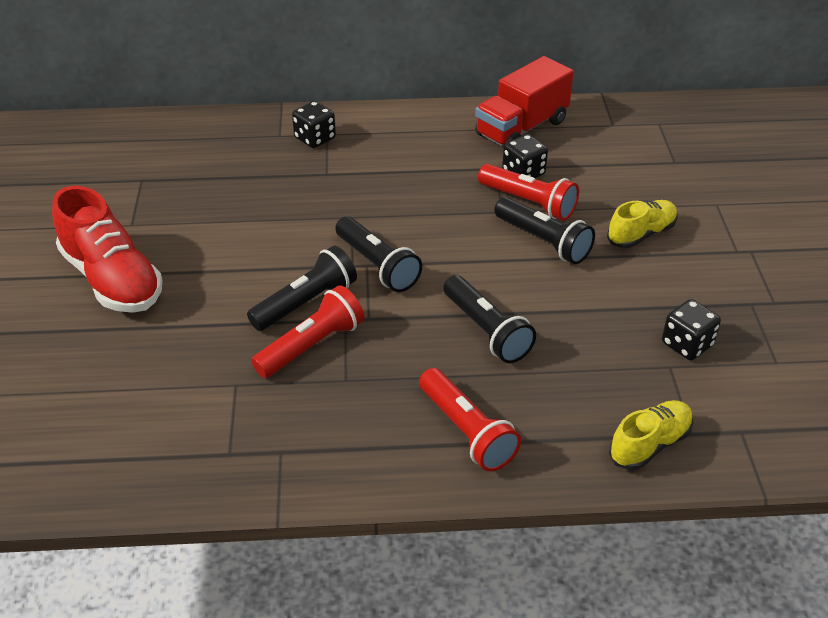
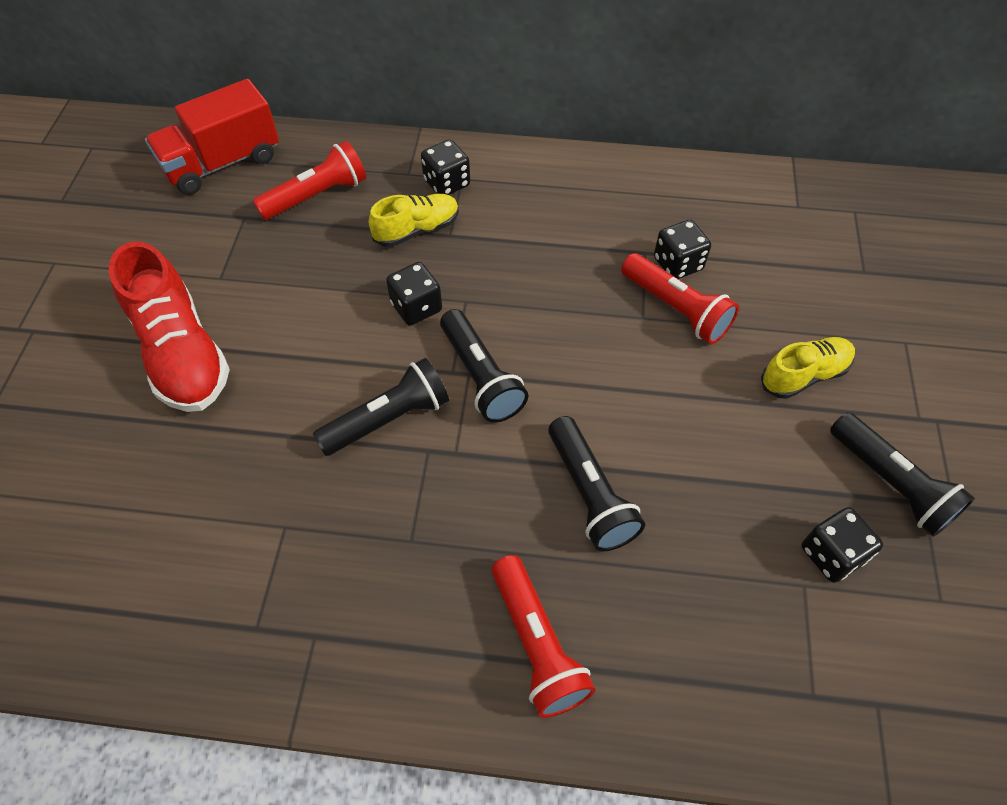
camera: 10 degrees right, 15 degrees up
red flashlight [251,285,364,378] -> red flashlight moved to [253,141,366,220]
red truck [475,56,574,146] -> red truck moved to [145,79,279,195]
black flashlight [494,197,595,264] -> black flashlight moved to [830,412,975,537]
yellow shoe [609,400,693,470] -> yellow shoe moved to [369,194,459,247]
none -> black dice [386,262,442,326]

